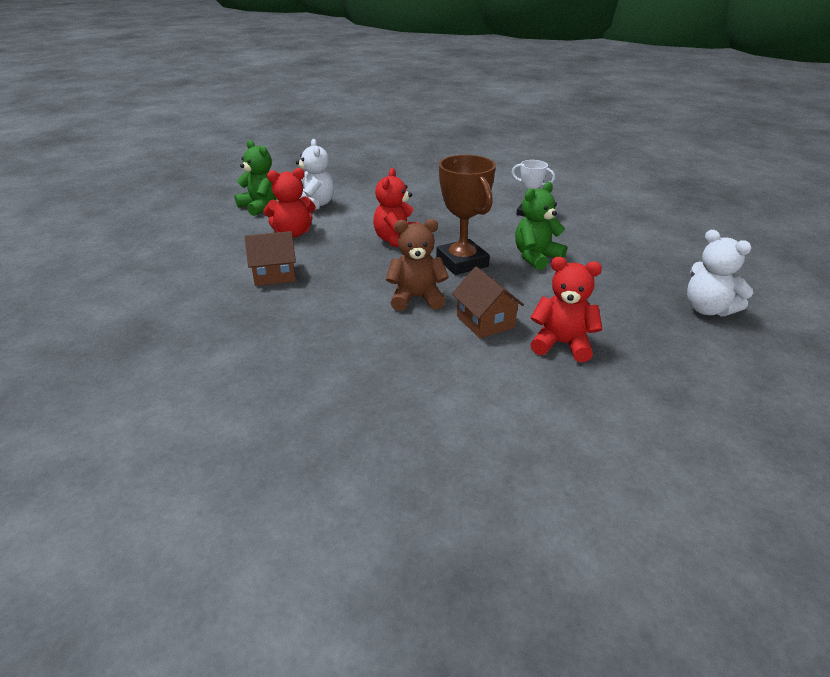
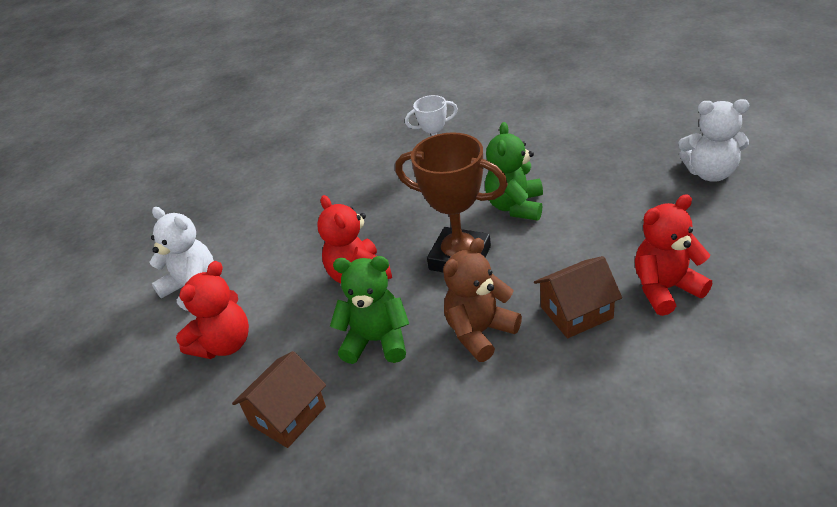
camera: 35 degrees left, 5 degrees up
green teddy bear [235,140,277,216] -> green teddy bear moved to [330,256,409,364]
brown house [452,267,524,339] -> brown house turned 45 degrees counterclockwise [534,256,622,338]

